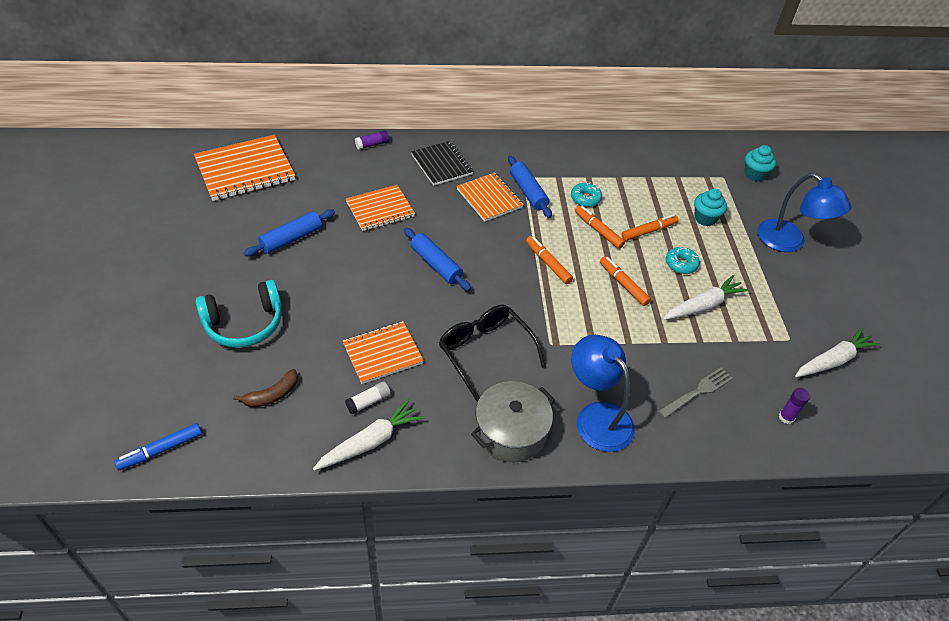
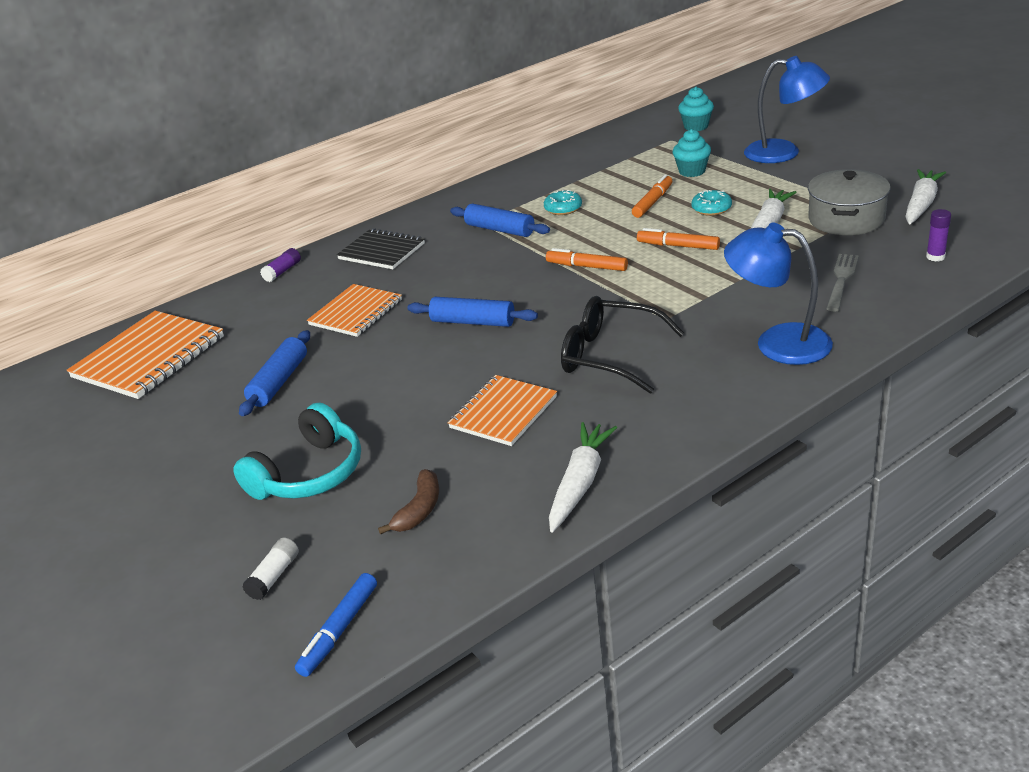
camera: 25 degrees left, 15 degrees down
white glue stick [345,381,391,415] -> white glue stick moved to [242,538,299,600]
orange notebook [457,173,524,222] -> none
grey pot [471,381,555,462] -> grey pot moved to [808,169,890,235]
orange marker [575,205,625,249] -> none

